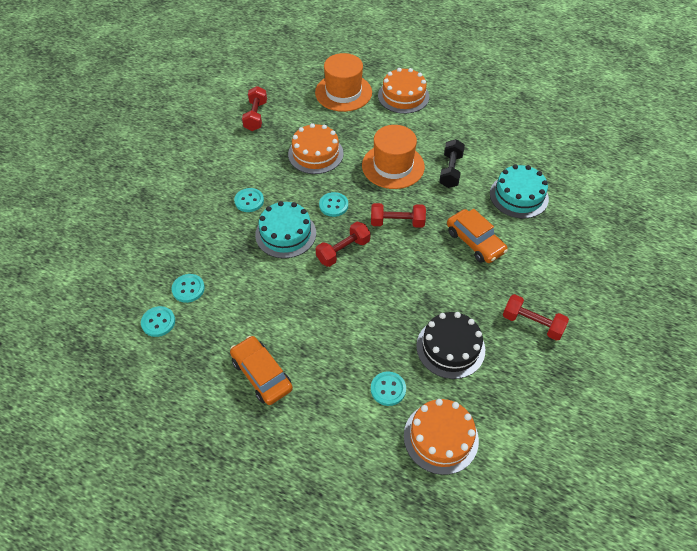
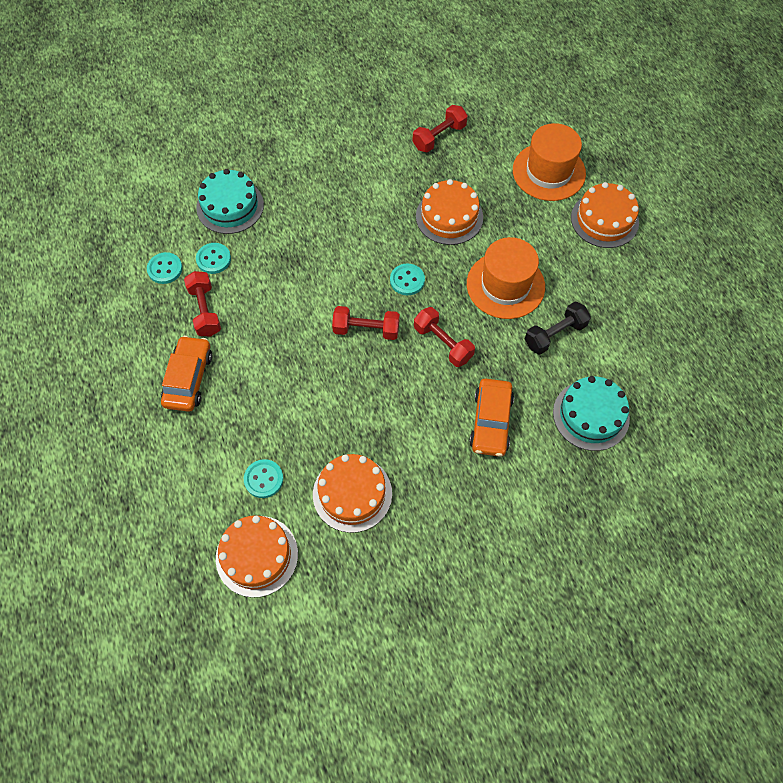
camera: 45 degrees right, 10 degrees up
turquoise button [234,188,264,212] -> none
turquoise cake [255,201,316,258] -> turquoise cake moved to [196,169,264,234]
black cake [416,312,485,379] -> orange cake [313,454,392,533]
red dumbbell [503,294,569,341] -> red dumbbell moved to [184,271,221,337]

